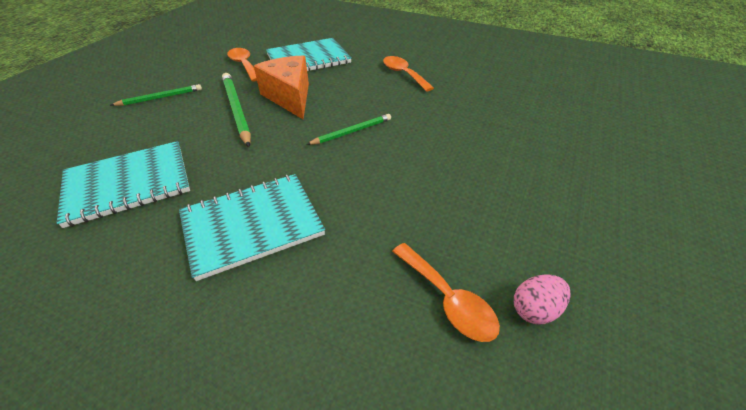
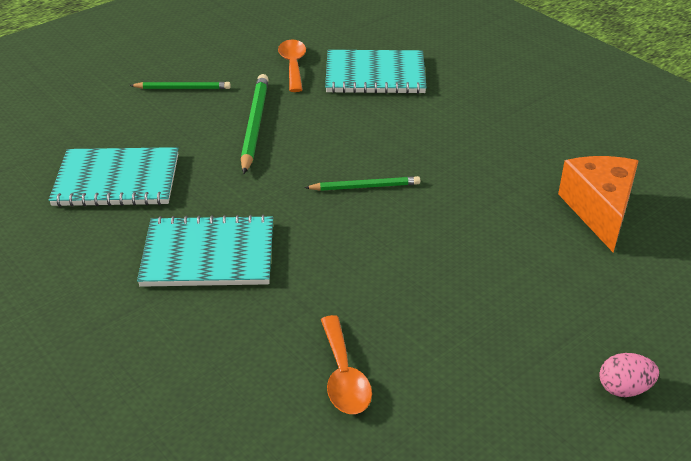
camera: 25 degrees right, 5 degrees down
orange cheese [254,55,309,119] -> orange cheese moved to [558,156,638,253]
orange spoon [383,56,434,92] -> none
pink egg [514,274,571,324] -> pink egg moved to [599,353,659,397]

